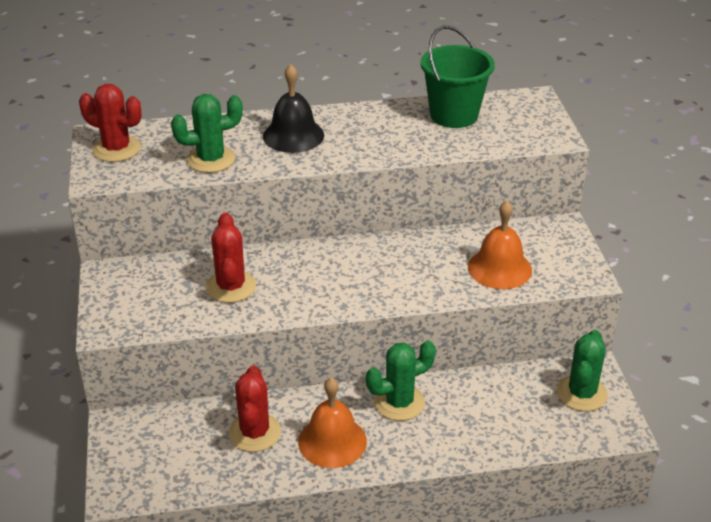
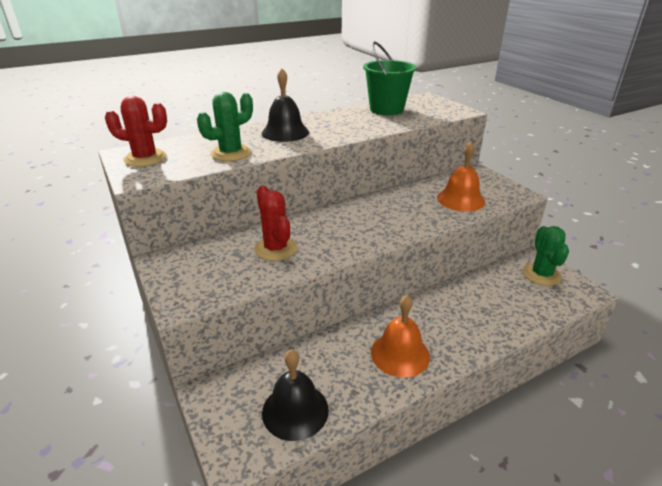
camera: 20 degrees left, 5 degrees down
red cactus [228,366,281,452] -> none
green cactus [366,341,436,421] -> none
none -> black bell [262,349,329,441]

